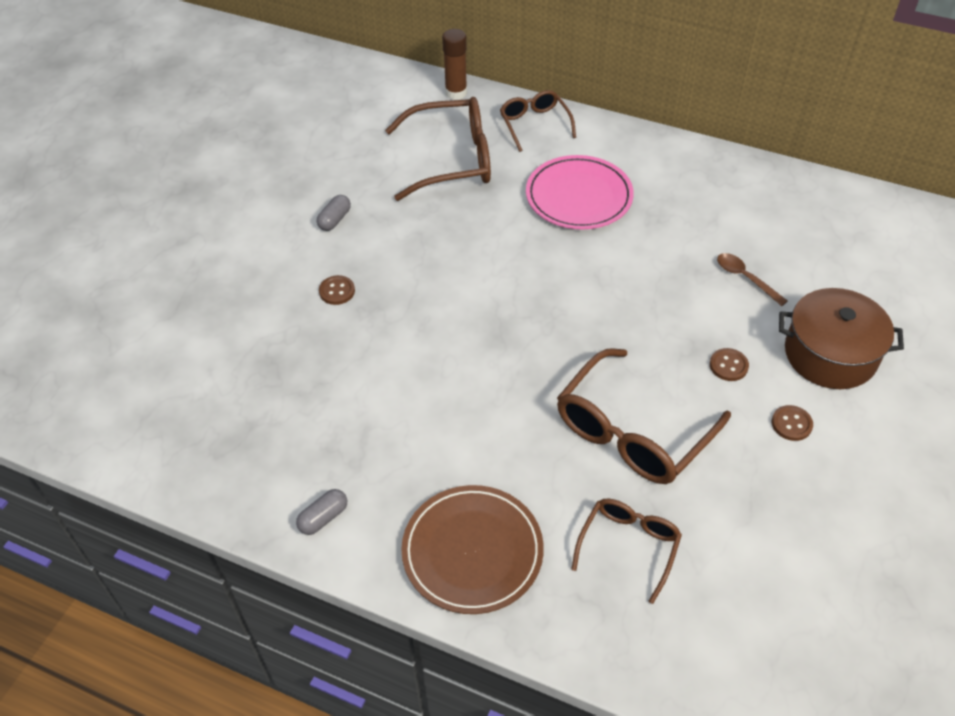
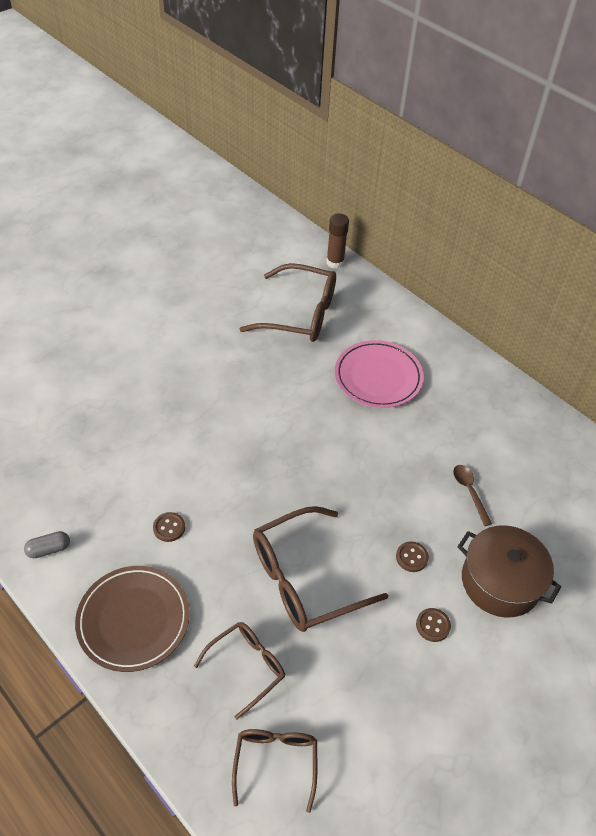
camera: 20 degrees right, 0 degrees up
grey capsule [317,195,351,231] -> none
brown button [319,275,355,305] -> brown button moved to [153,512,185,542]
brown glasses [500,90,576,152] -> brown glasses moved to [232,729,317,813]

